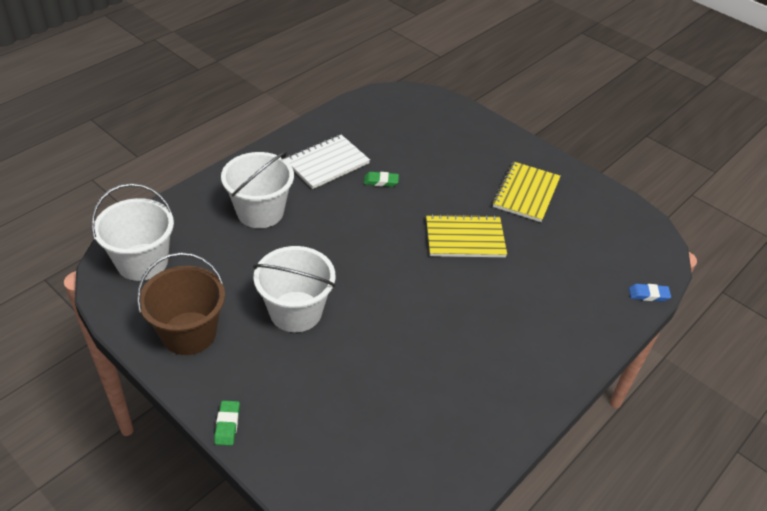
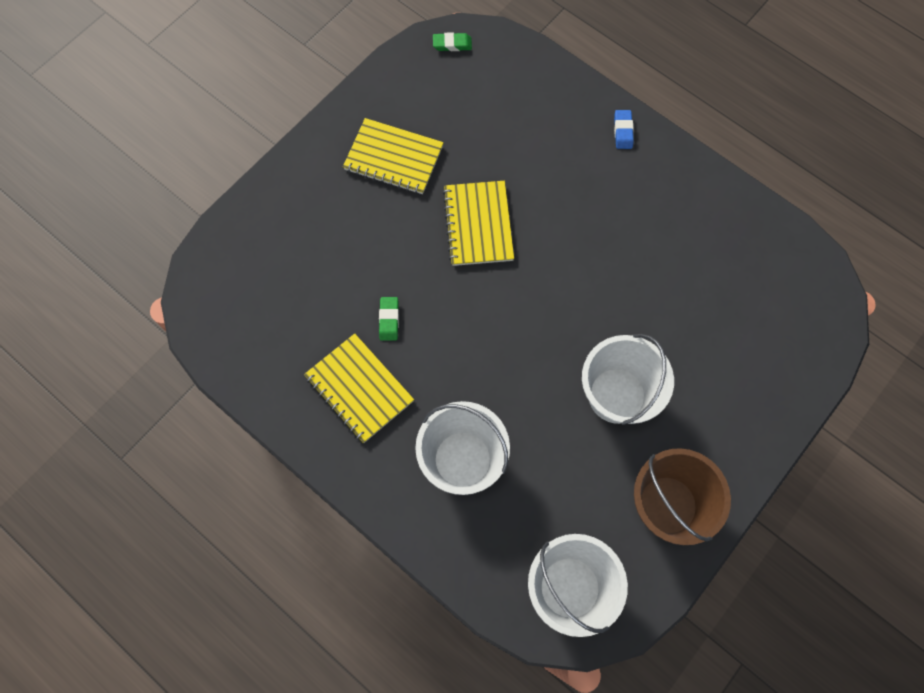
camera: 90 degrees left, 25 degrees up
green eraser [214,401,240,446] -> green eraser moved to [433,32,472,51]
white notebook [285,135,370,189] -> yellow notebook [304,333,414,443]
blue eraser [629,284,671,301] -> blue eraser moved to [614,110,634,149]

